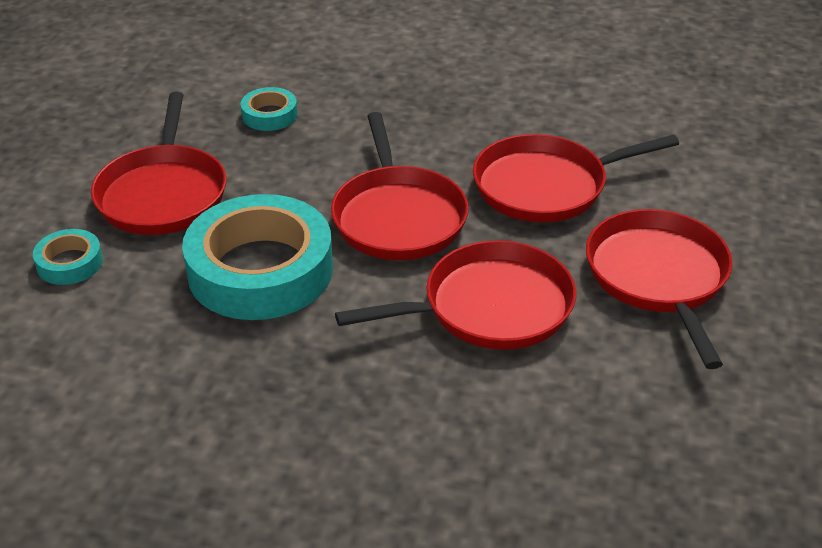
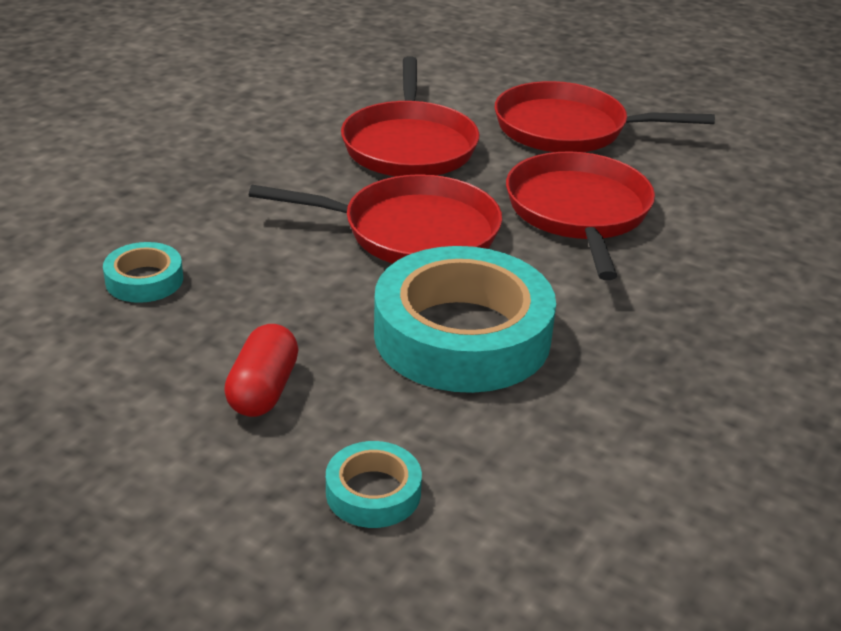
camera: 75 degrees left, 5 degrees down
red pan [91,92,226,235] -> red capsule [224,324,298,417]

